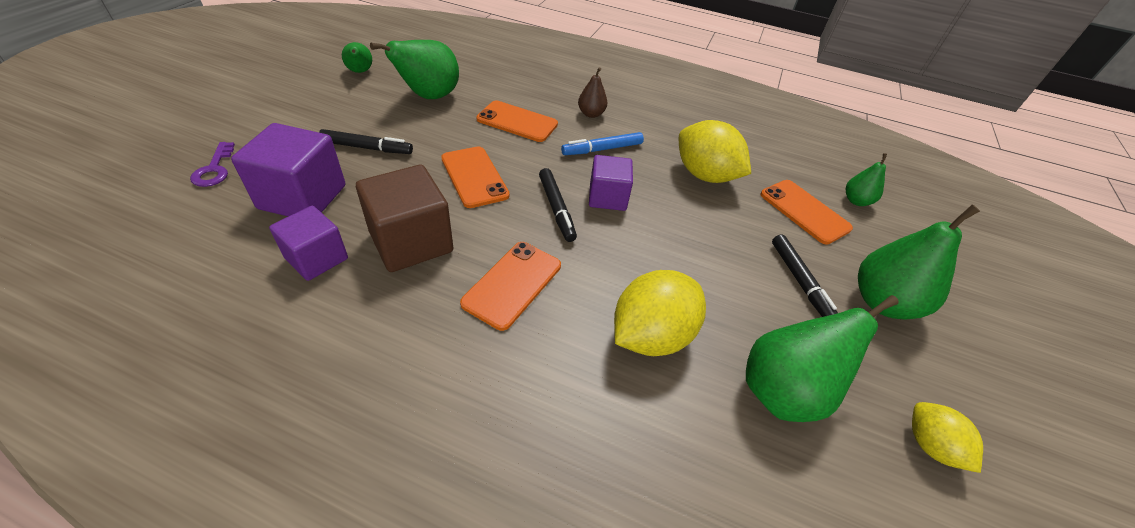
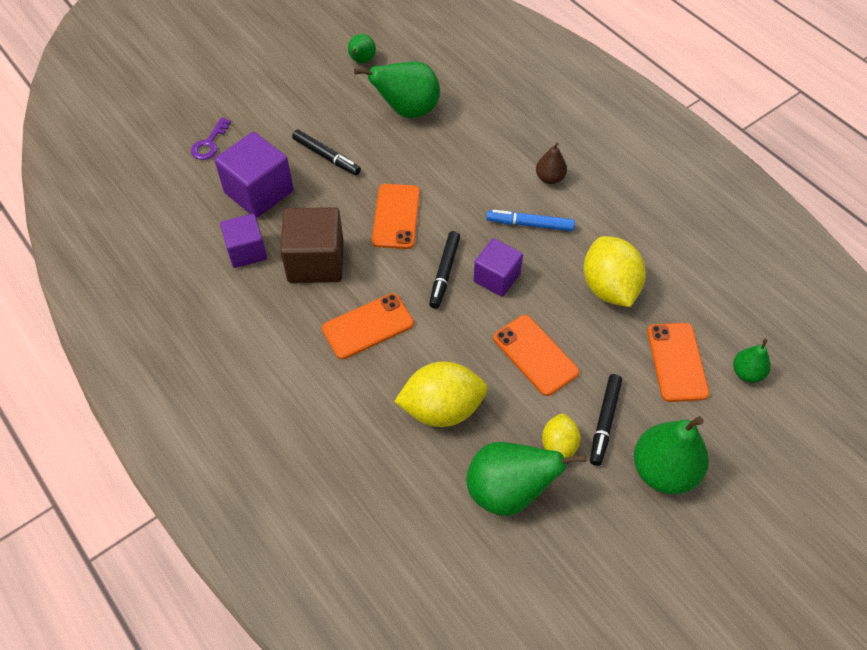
camera: 35 degrees right, 10 degrees up
orange phone [476,100,558,142] -> orange phone moved to [493,315,579,396]
yellow lemon [912,402,983,473] -> yellow lemon moved to [542,414,580,458]

